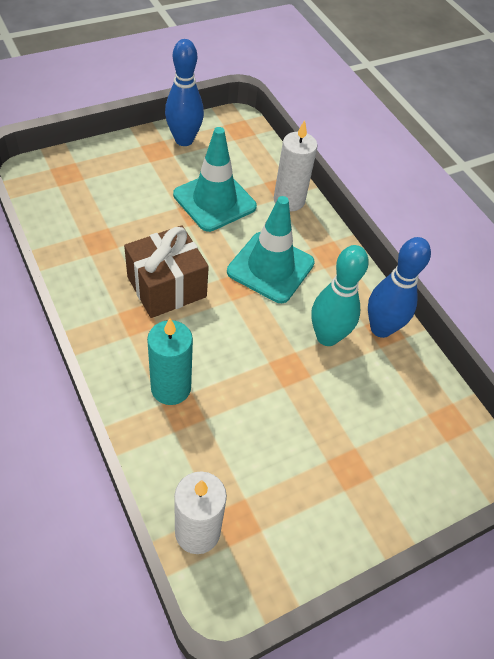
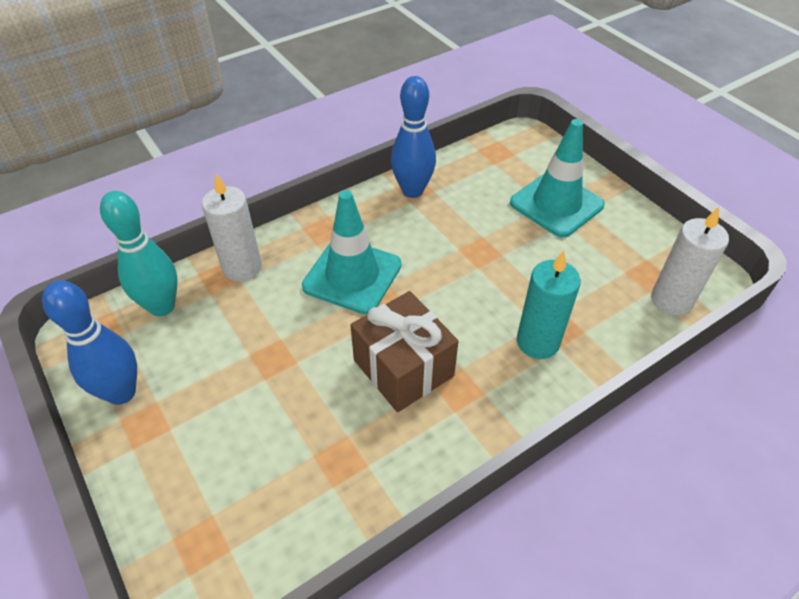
camera: 90 degrees left, 5 degrees down
turquoise traffic cone [173,127,257,232] -> turquoise traffic cone moved to [510,119,605,238]
turquoise bowling pin [311,245,369,346] -> turquoise bowling pin moved to [100,191,177,316]

